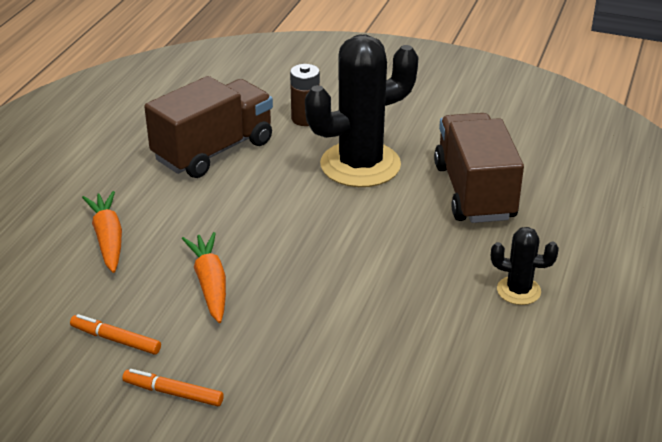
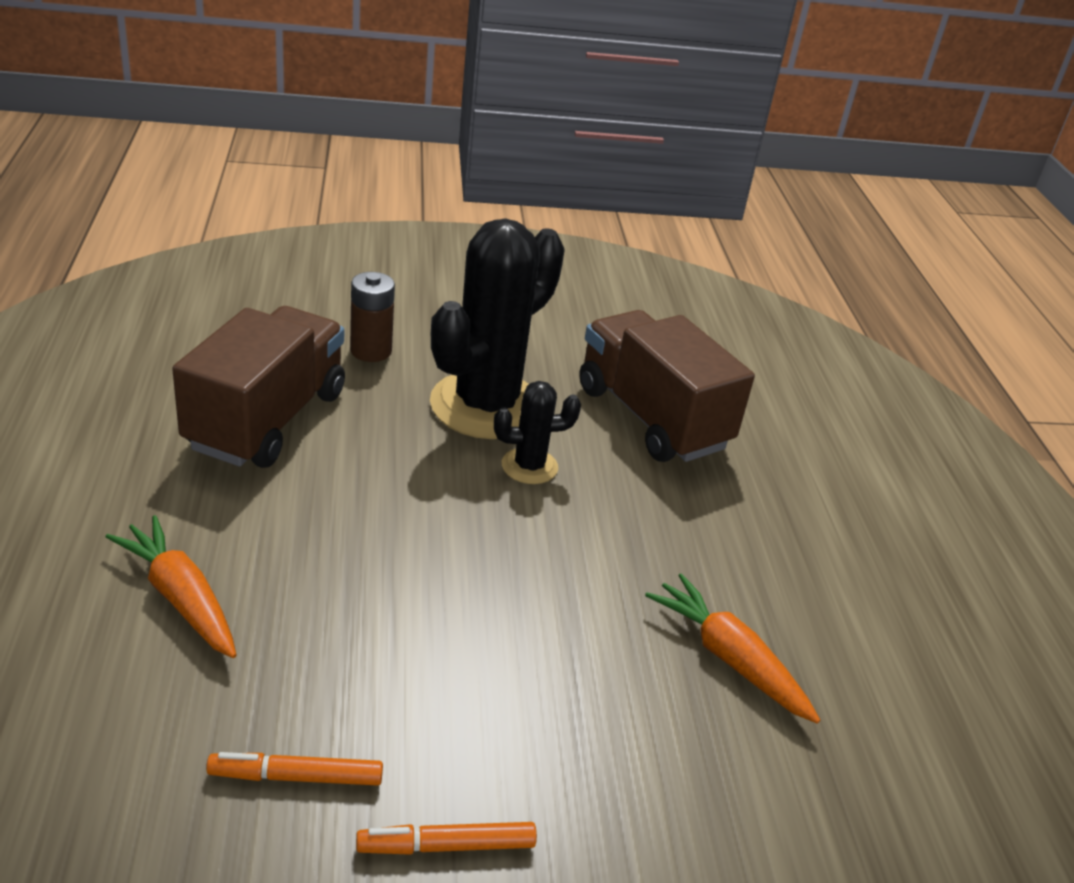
camera: 30 degrees left, 0 degrees up
orange carrot [182,232,226,323] -> orange carrot moved to [645,573,820,724]
black cactus [491,227,559,305] -> black cactus moved to [494,381,581,484]

